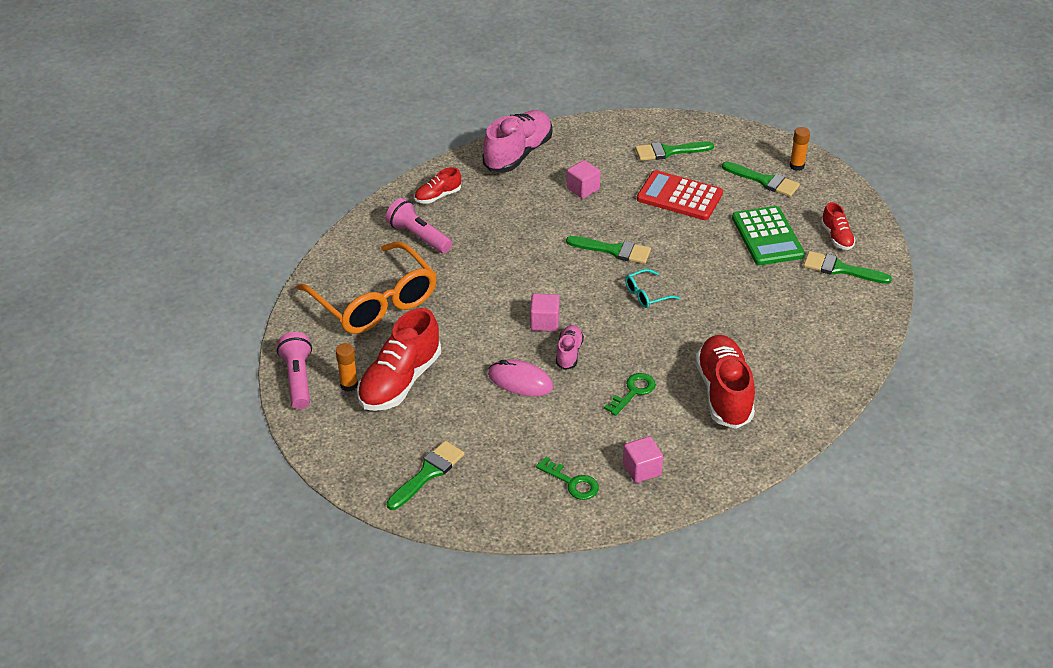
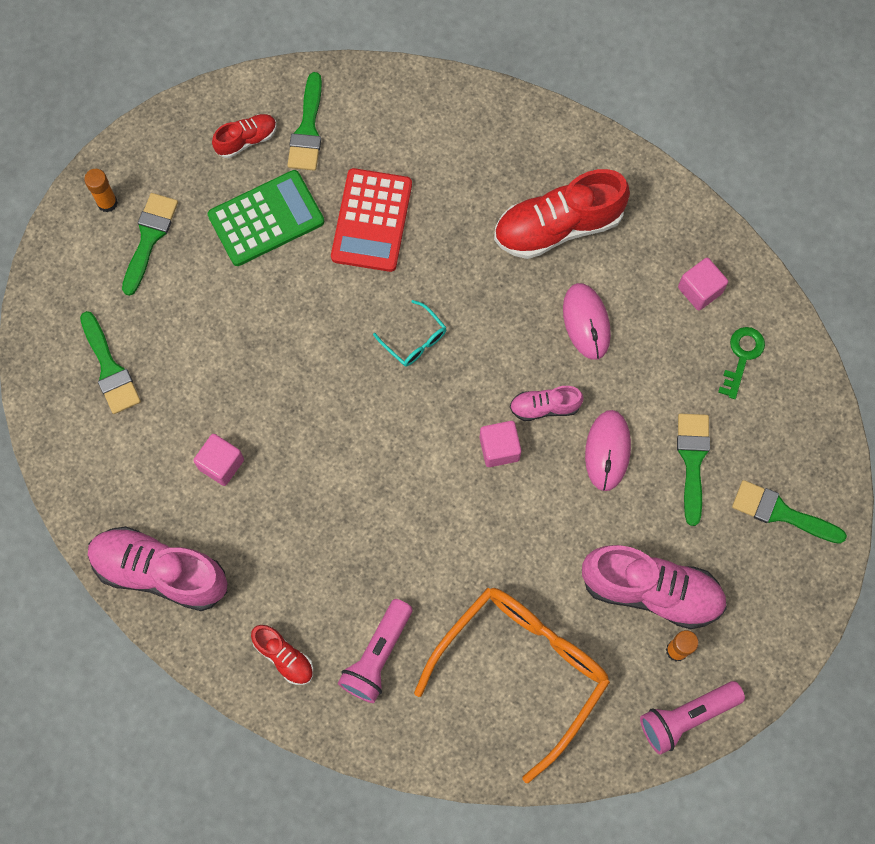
camera: 105 degrees left, 30 degrees up
red shoe [357,308,441,411] -> pink shoe [582,545,727,629]
green brush [566,236,651,264] -> green brush moved to [677,414,710,526]
green key [604,373,656,416] -> pink mouse [563,283,611,360]
red calculator [637,170,723,220] -> red calculator moved to [331,168,412,272]

